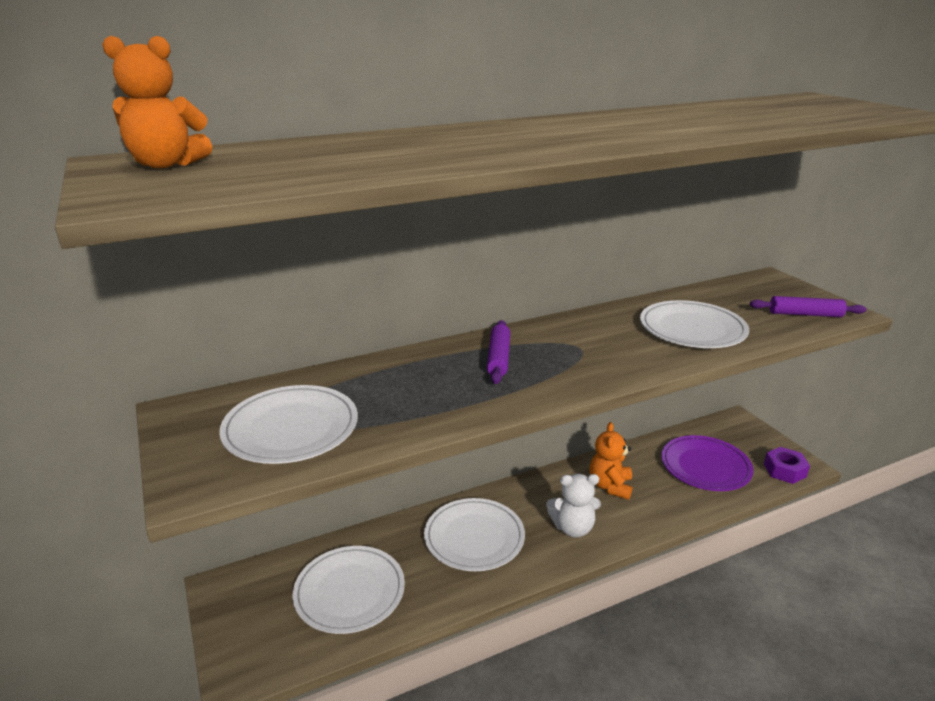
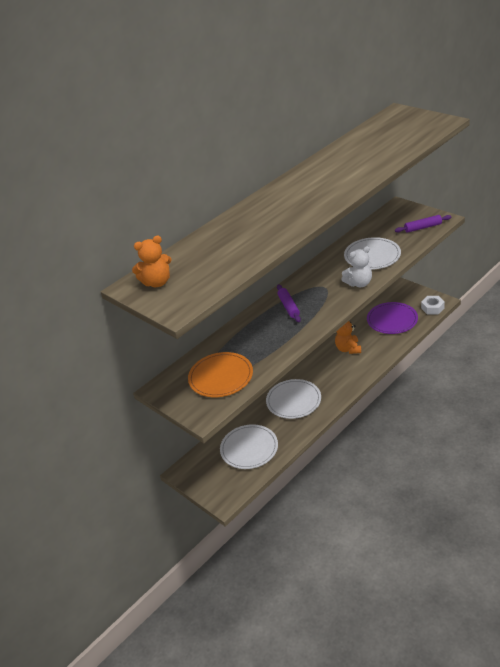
camera: 15 degrees left, 10 degrees up
white plate [219,385,358,464] -> orange plate [188,352,253,397]
white teddy bear [546,474,601,538] -> white teddy bear moved to [341,246,372,287]
purple nut [764,447,810,484] -> white nut [421,296,445,314]

